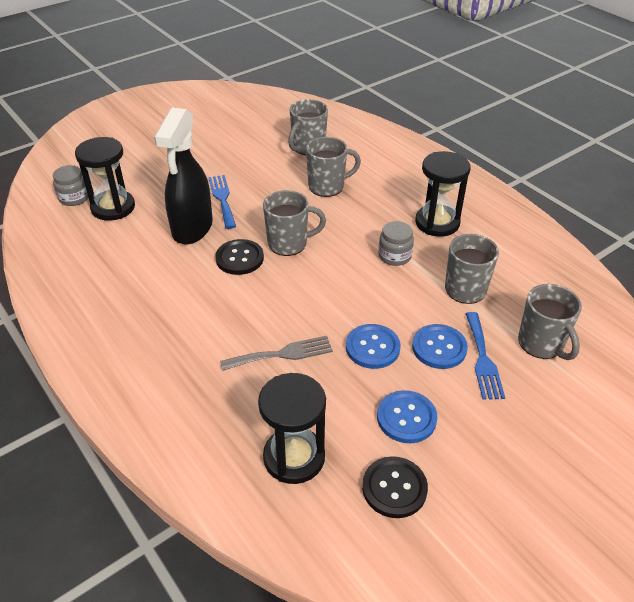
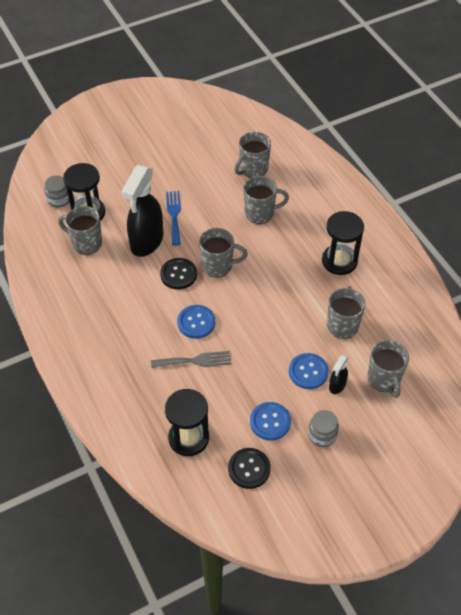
camera: 10 degrees right, 10 degrees up
blue button [346,324,401,369] -> blue button moved to [177,305,215,339]
grey jar [378,221,414,266] -> grey jar moved to [308,410,339,447]
blue fork [466,312,505,400] -> black spray bottle [329,354,349,394]
none -> grey mug [58,206,102,255]

